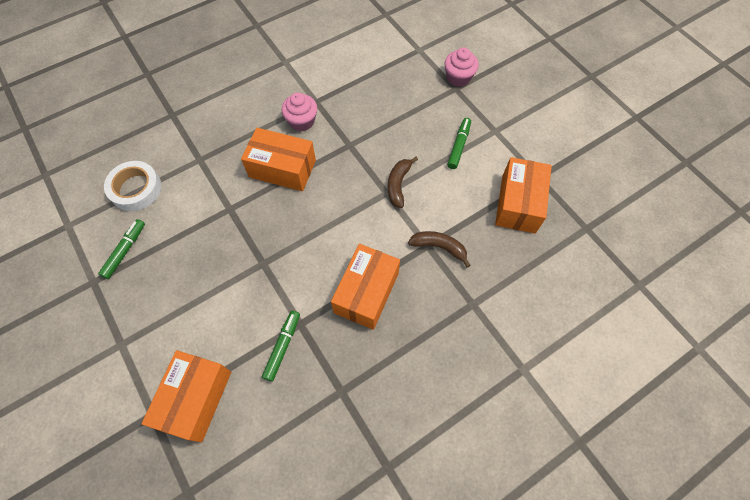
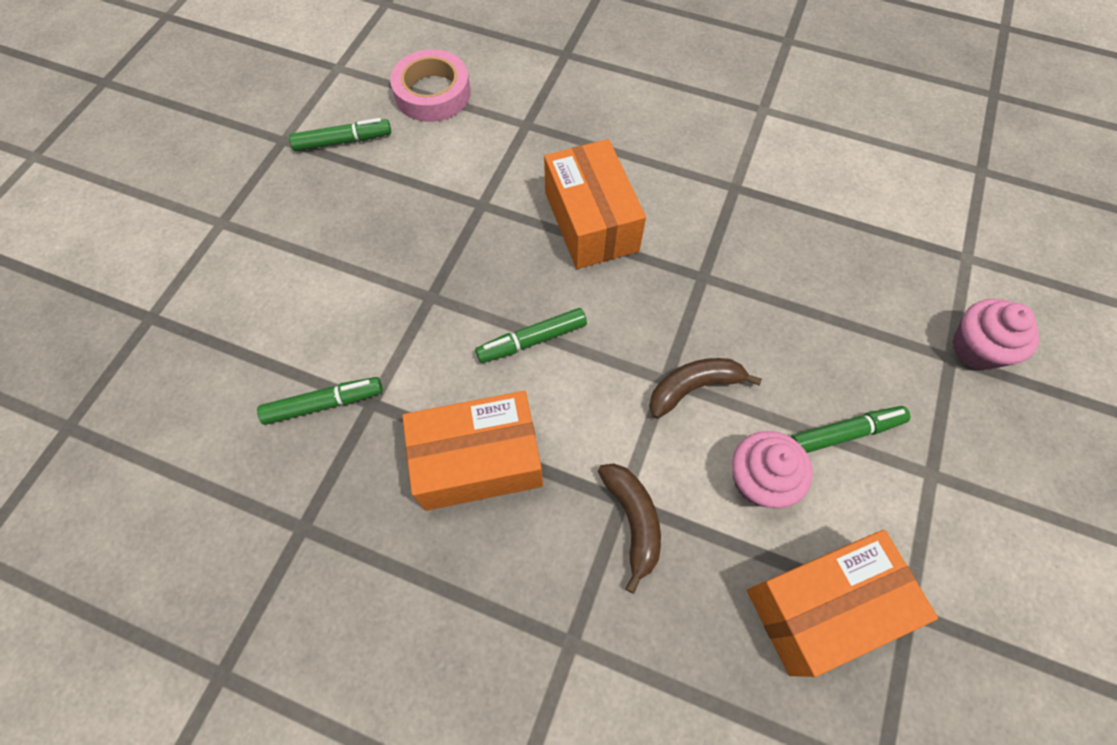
camera: 55 degrees right, 0 degrees up
white tape [104,161,162,211] -> pink tape [390,49,470,122]
orange box [141,350,231,442] -> none
pink cupcake [281,93,317,131] -> pink cupcake moved to [732,431,813,509]
none -> green marker [475,308,587,363]

